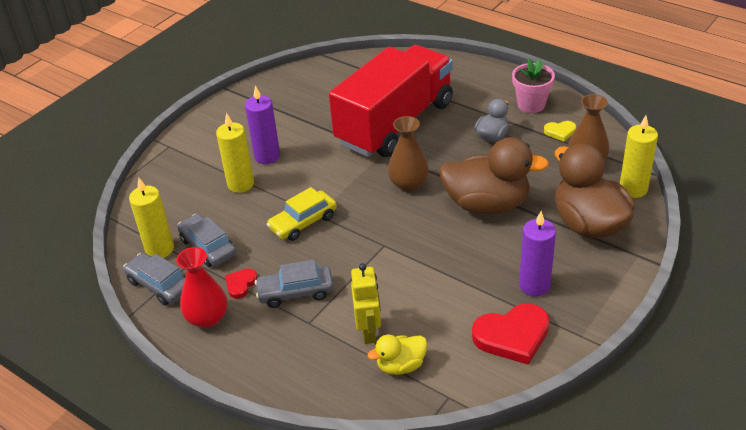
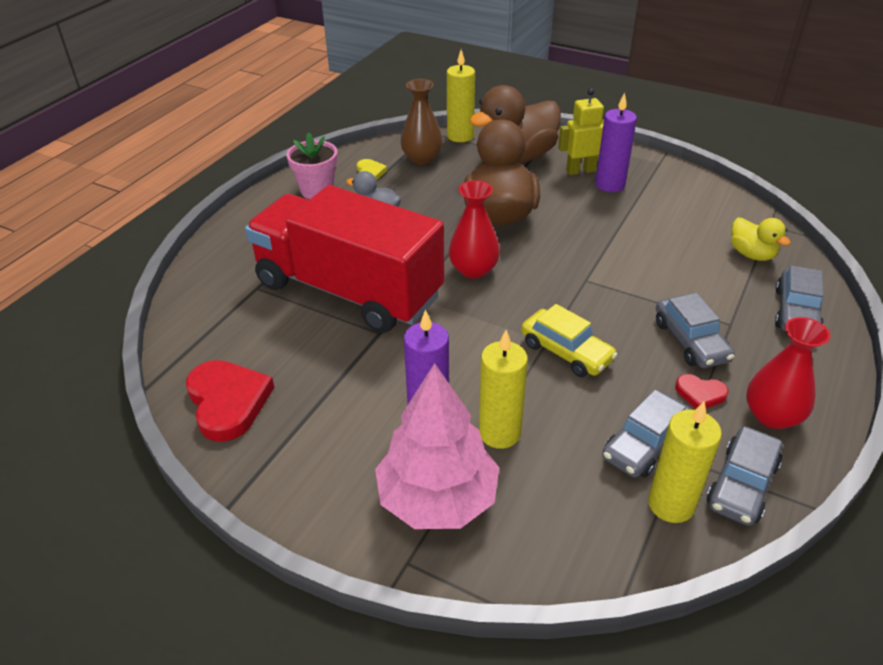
camera: 100 degrees left, 0 degrees up
yellow robot [351,263,381,344] -> yellow robot moved to [558,88,604,175]
brown vase [388,116,429,192] -> red vase [449,180,500,279]
red heart [472,303,550,365] -> red heart moved to [186,360,274,442]
none -> pink tree [375,363,499,529]
none -> grey car [775,265,824,331]

